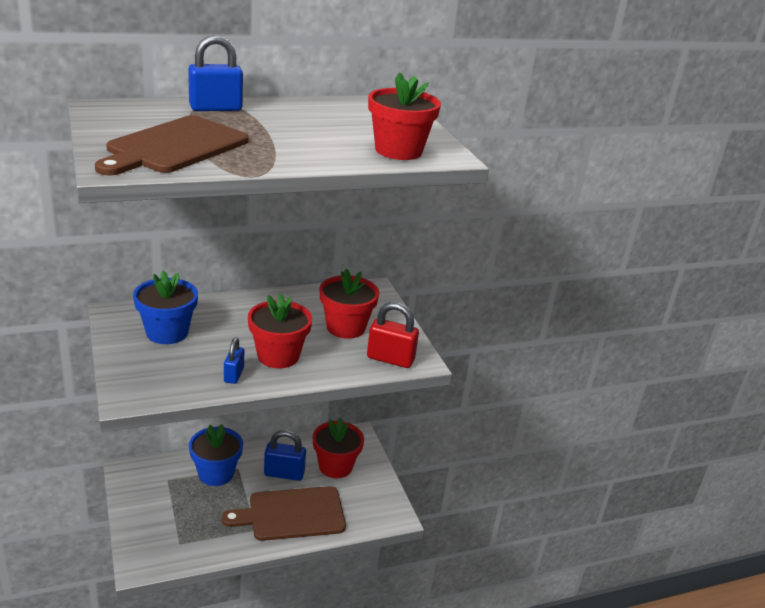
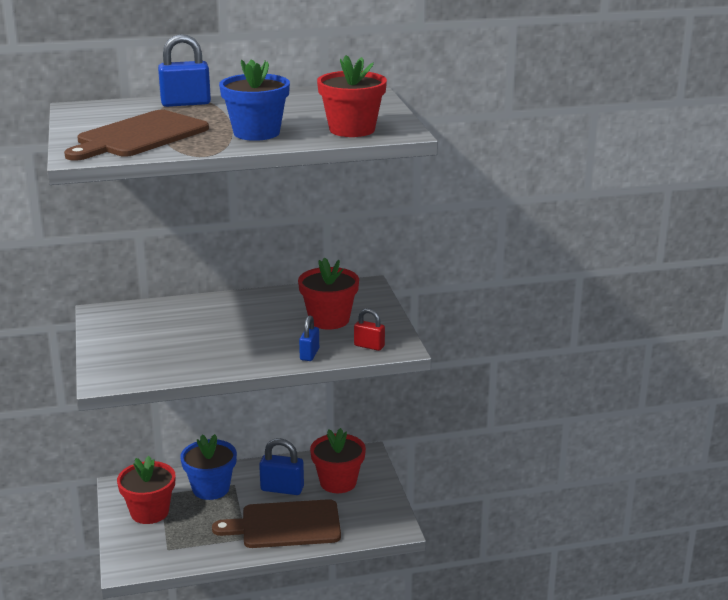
camera: 10 degrees right, 5 degrees down
blue flower pot [133,270,198,344] -> blue flower pot moved to [219,59,290,141]
blue padlock [224,337,244,384] -> blue padlock moved to [299,315,319,361]
red flower pot [248,294,312,368] -> red flower pot moved to [117,456,175,524]
red padlock [367,302,419,368] -> red padlock [354,308,385,351], size x0.62

